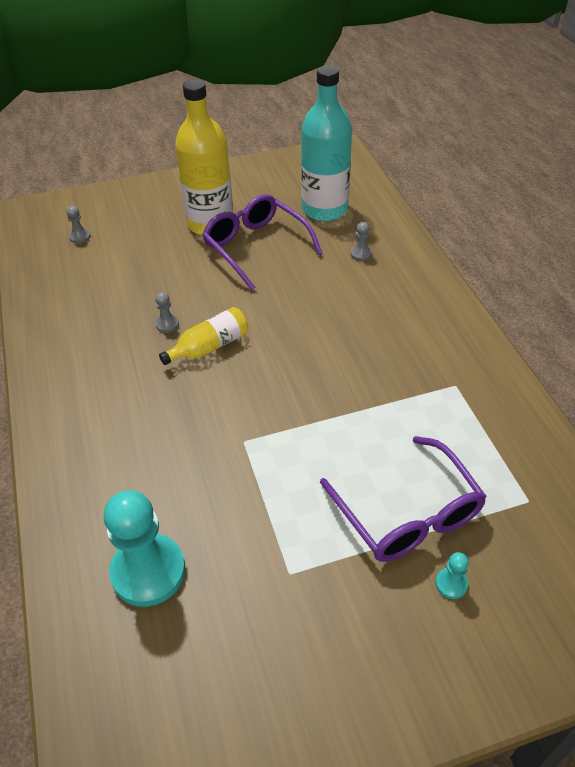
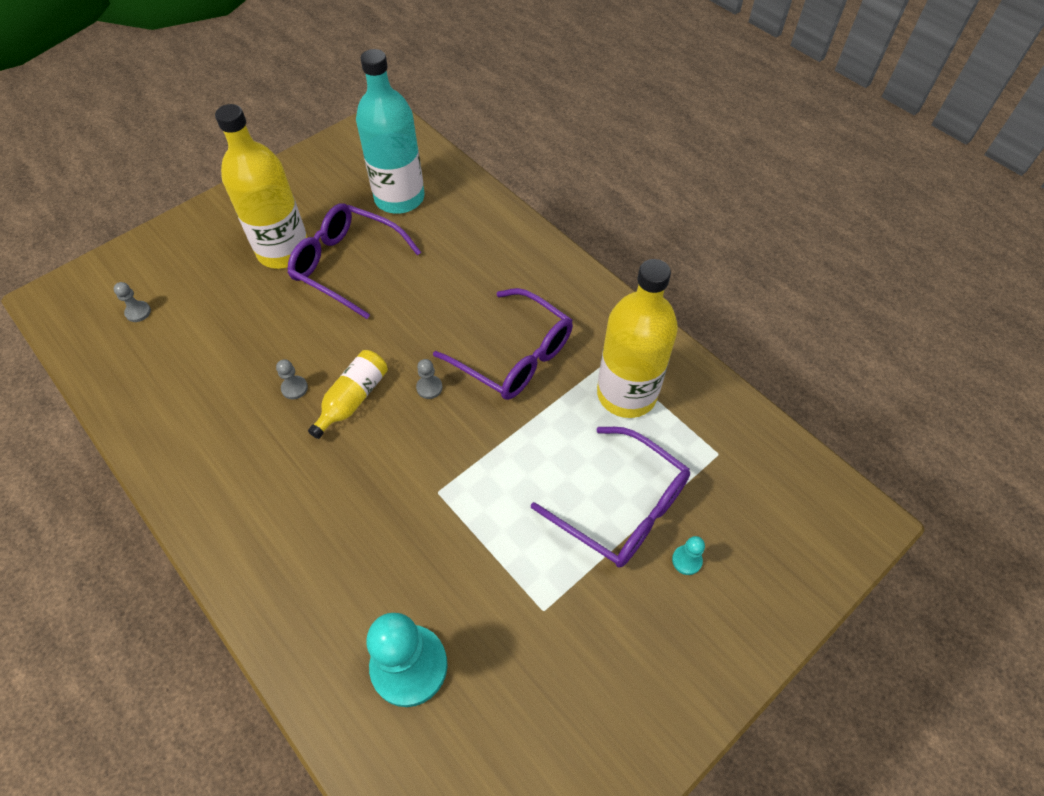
camera: 25 degrees left, 10 degrees up
grey pawn [350,222,372,261] -> grey pawn moved to [416,359,443,399]
none -> purple glasses [433,288,573,400]
none -> yellow bottle [597,259,678,418]

